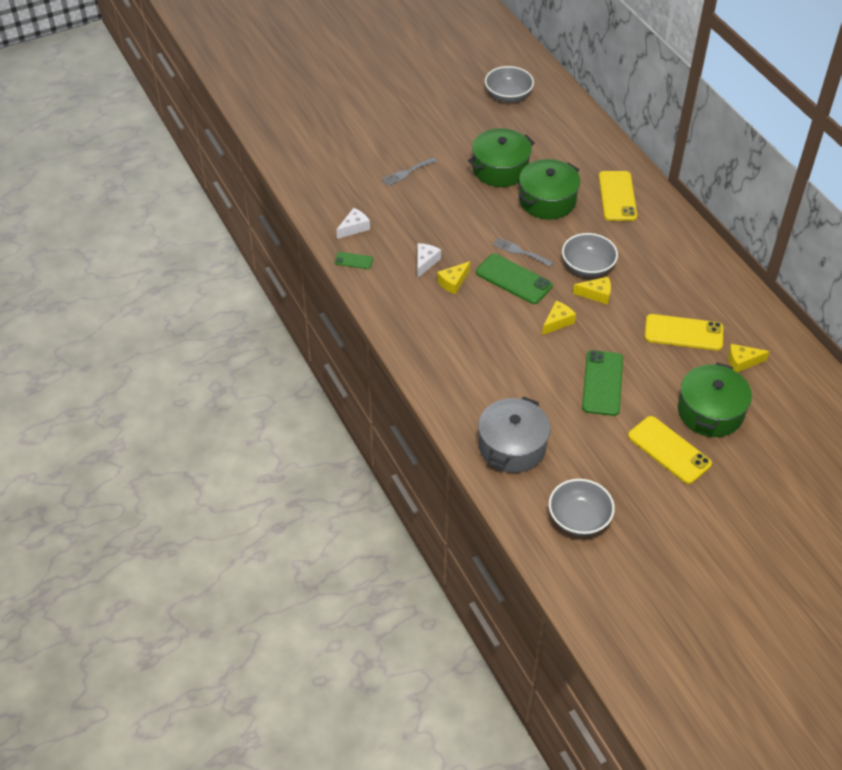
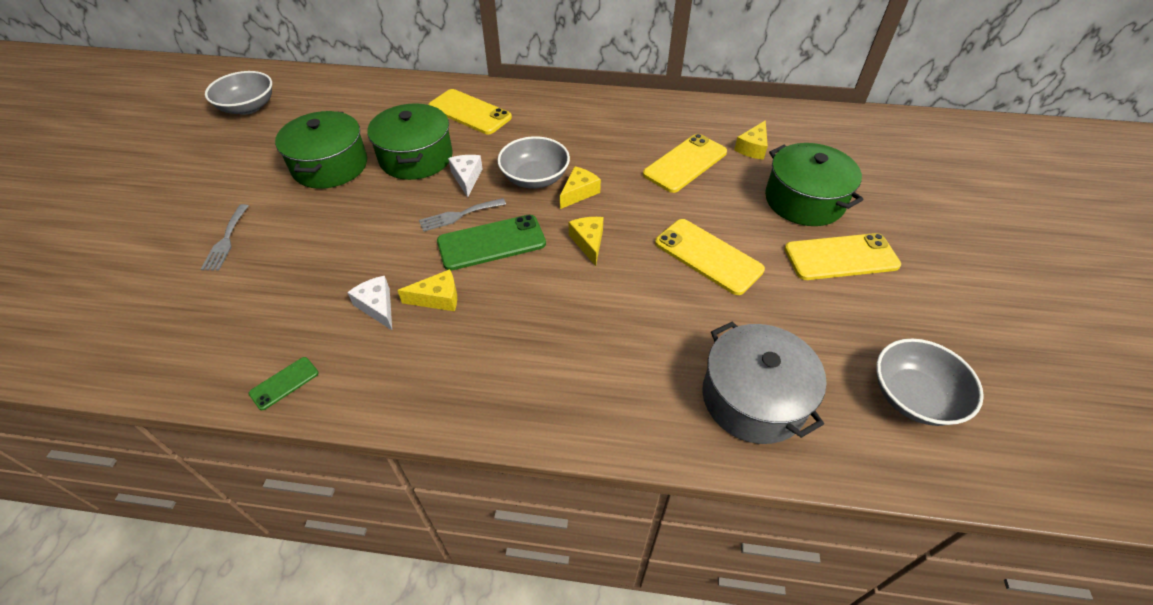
camera: 55 degrees left, 0 degrees up
white cheese [336,208,370,239] -> white cheese moved to [448,155,483,197]
yellow cheese [437,261,470,294] -> yellow cheese turned 90 degrees counterclockwise [397,269,457,311]
green phone [582,350,623,416] -> yellow phone [655,219,765,295]

